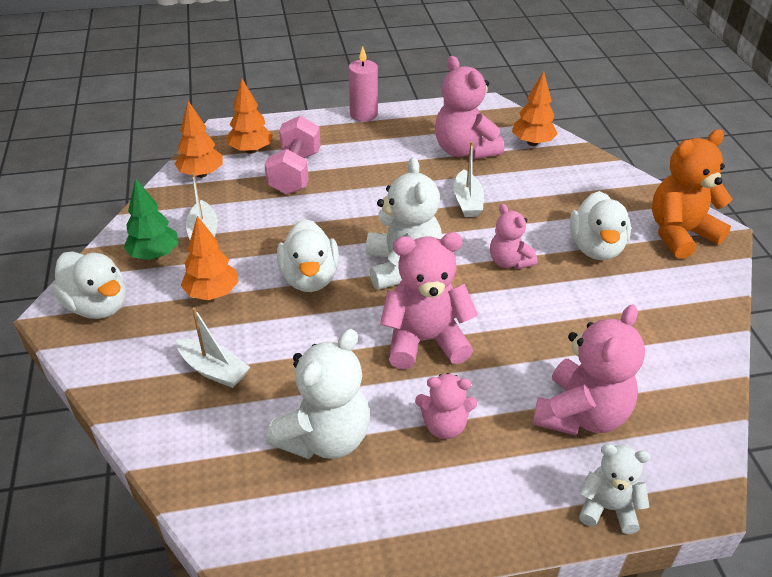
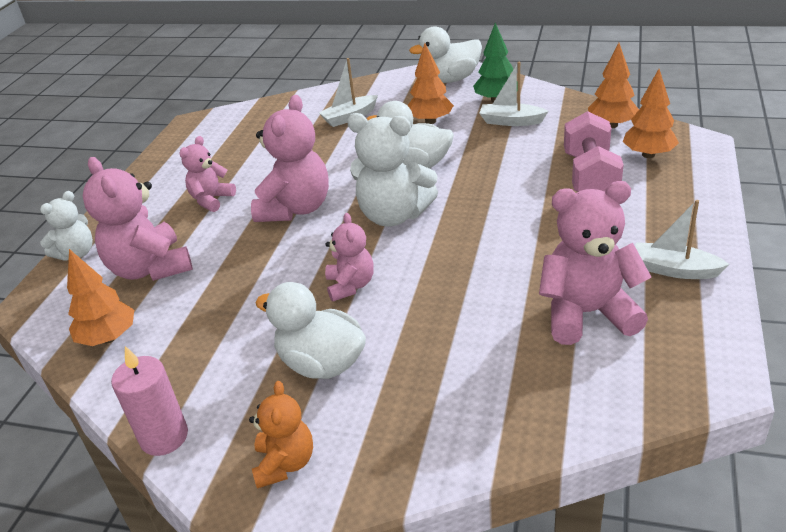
camera: 120 degrees right, 5 degrees down
pink dumbbell [265,116,321,195] -> pink dumbbell turned 60 degrees clockwise [564,111,624,192]
white teddy bear [266,329,370,459] -> none
pink candle [348,46,378,122] -> pink candle moved to [111,346,188,456]
white boat [453,141,484,217] -> white boat moved to [635,200,730,279]
pink teddy bear [490,204,537,269] -> pink teddy bear turned 90 degrees clockwise [325,213,374,302]
orange tree [512,71,558,146] -> orange tree moved to [67,249,134,346]
orange teddy bear [652,129,732,259] -> orange teddy bear [249,381,313,489], size x0.59

